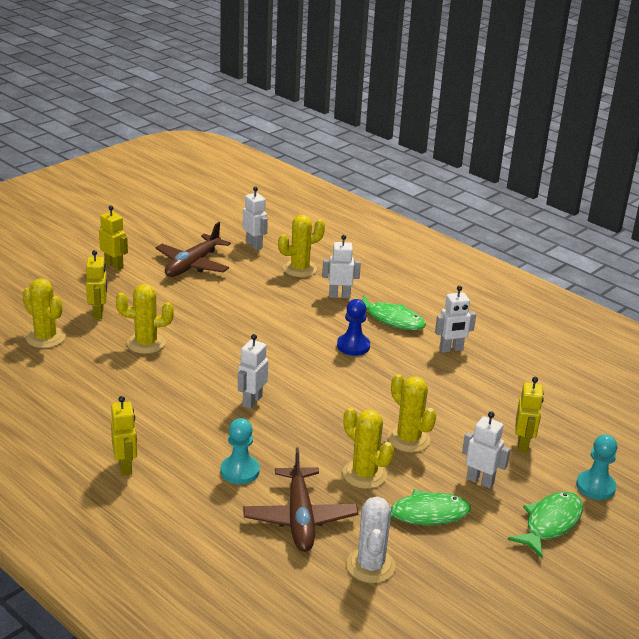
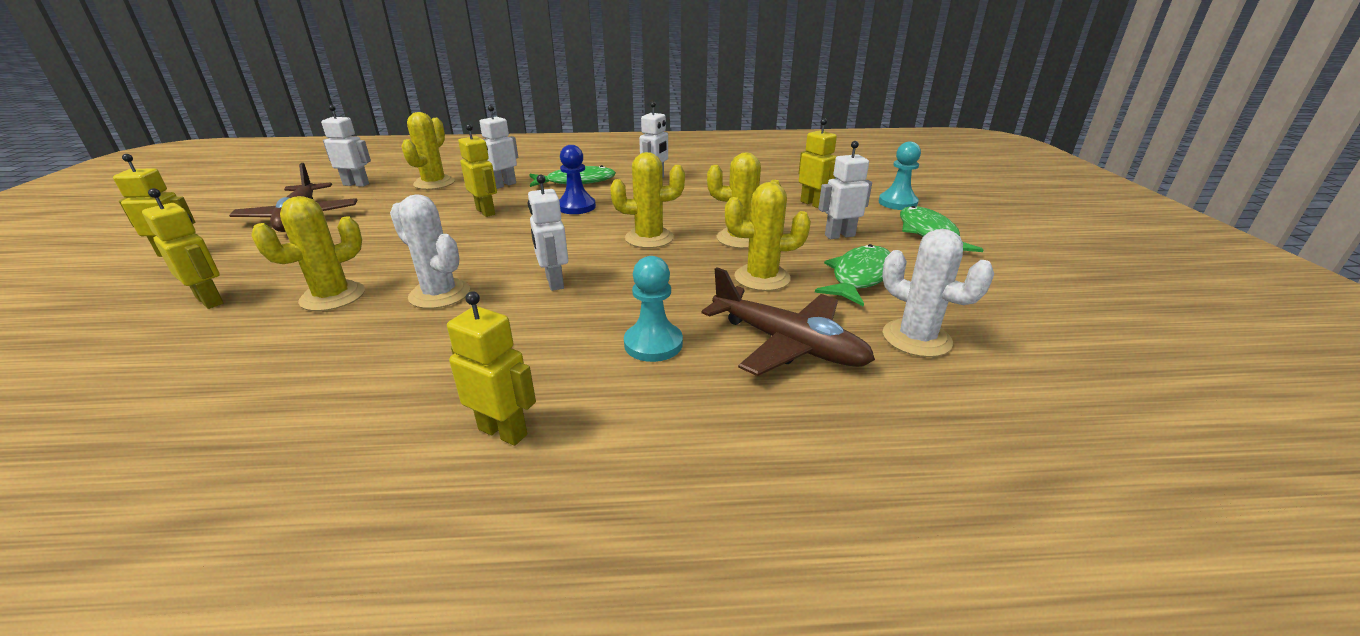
camera: 45 degrees left, 0 degrees up
yellow cactus [22,278,65,348] -> yellow cactus moved to [610,152,685,248]
none -> white cactus [390,194,470,309]
none -> yellow robot [458,124,497,217]

